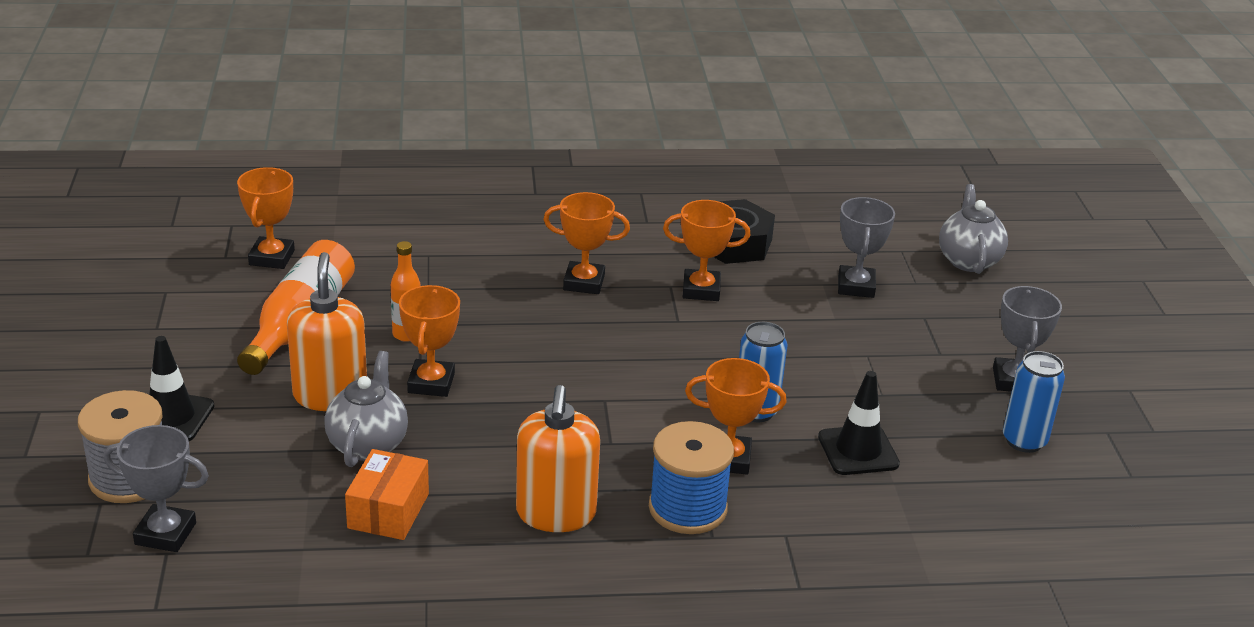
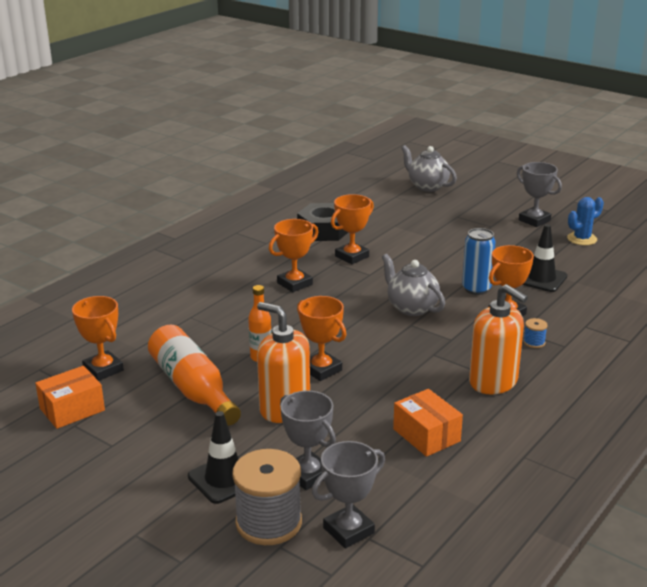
camera: 45 degrees left, 5 degrees down
grey teapot [324,351,408,467] -> grey teapot moved to [382,254,445,316]
blue spool [649,421,734,534] -> blue spool [523,318,548,348], size x0.42
grey trophy [838,197,895,298] -> grey trophy moved to [280,390,336,490]
blue can [1003,351,1065,453] -> blue cactus [567,197,604,245]
none -> orange box [35,366,105,429]

